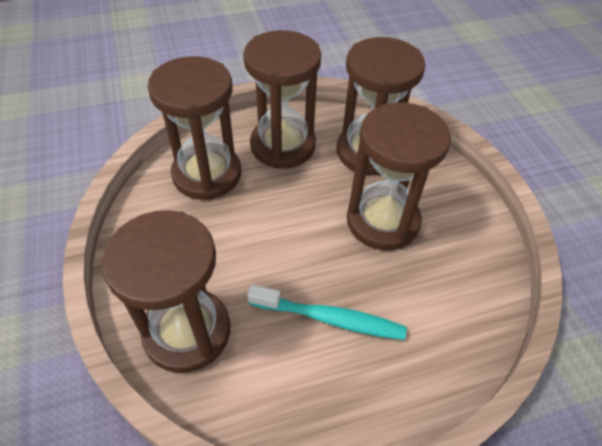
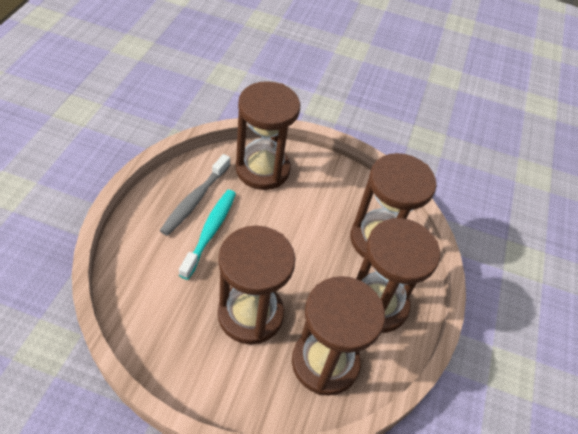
camera: 120 degrees right, 0 degrees up
turquoise toothbrush [247,285,407,340] -> turquoise toothbrush turned 150 degrees clockwise [179,190,236,280]
none -> grey toothbrush [160,154,230,236]

